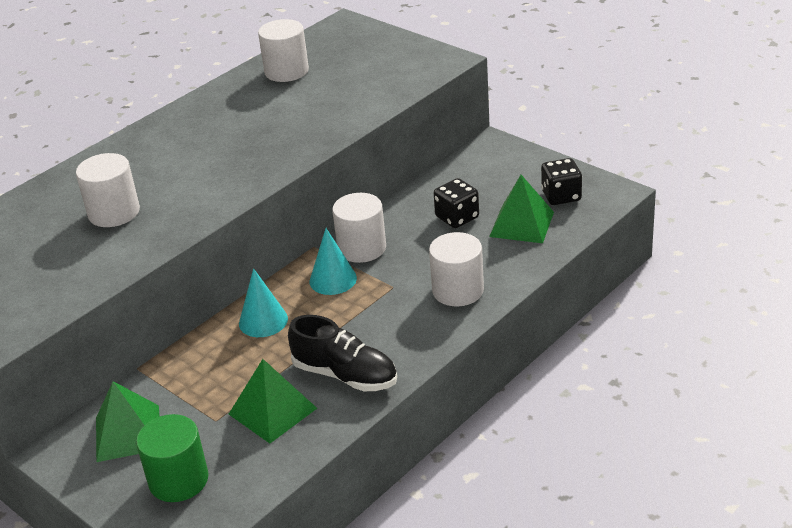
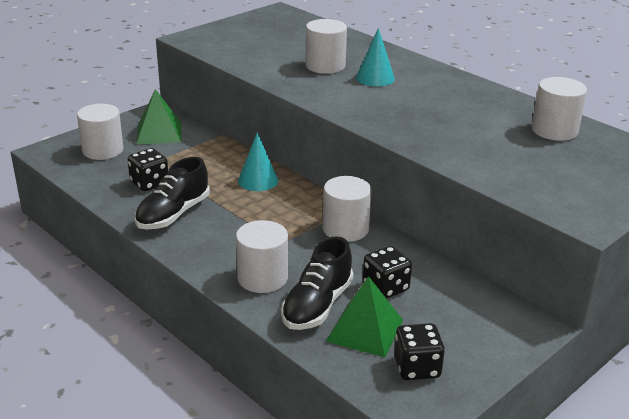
camera: 90 degrees right, 5 degrees down
green cylinder [136,414,209,502] -> white cylinder [77,104,123,160]
green pyramid [229,359,317,444] -> black dice [127,148,168,191]
turquoise cone [310,228,357,295] -> turquoise cone moved to [356,28,395,86]
none -> black shoe [281,236,353,330]

